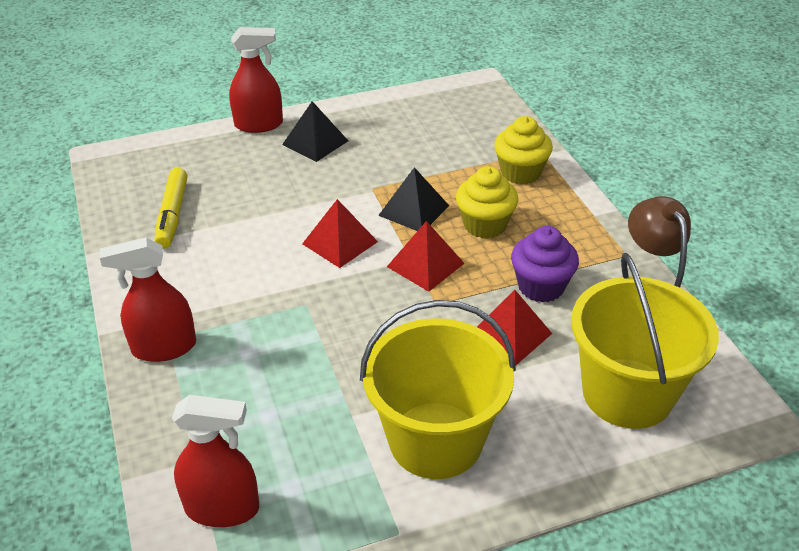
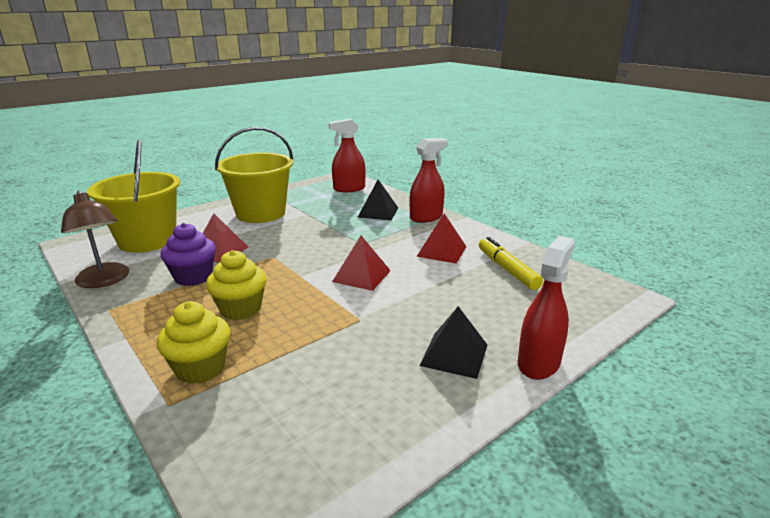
camera: 160 degrees right, 15 degrees down
red spray bottle [229,27,283,133] -> red spray bottle turned 150 degrees clockwise [518,236,575,380]
black pyramid [378,167,449,231] -> black pyramid moved to [357,179,398,220]
red pyramid [387,221,465,292] -> red pyramid moved to [416,214,467,264]

